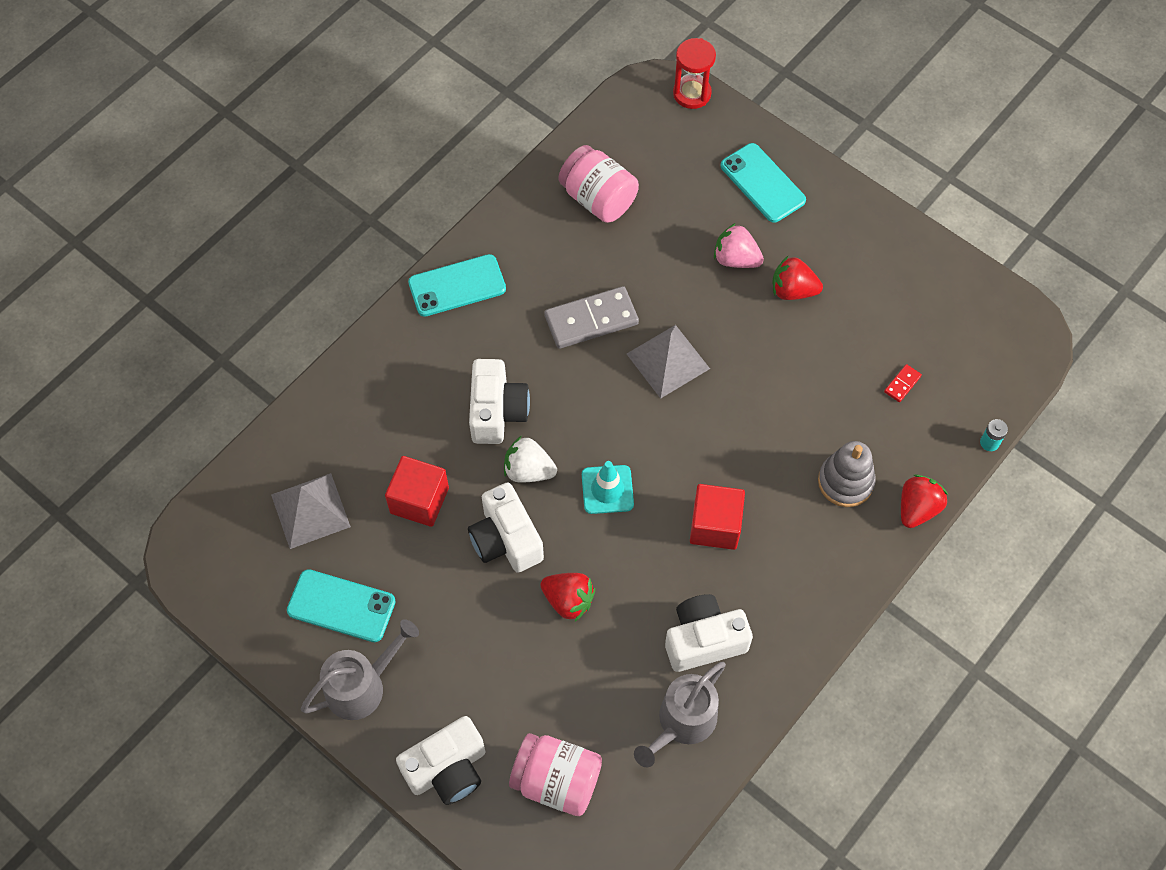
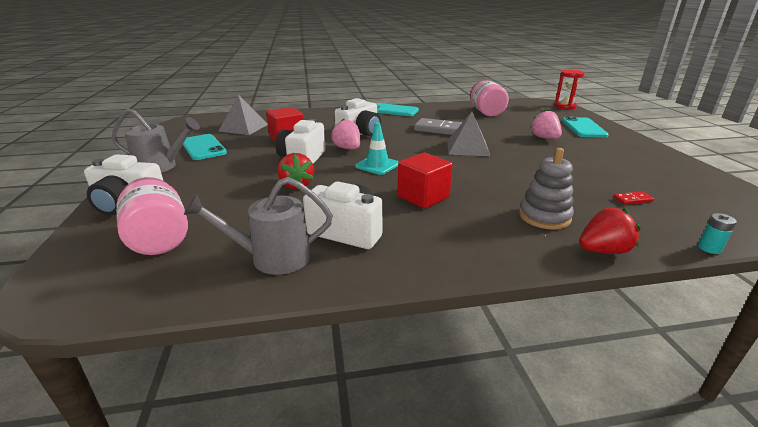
camera: 40 degrees right, 35 degrees down
white strawberry [504,436,557,482] -> pink strawberry [331,118,360,149]
red strawberry [773,256,823,300] -> none

